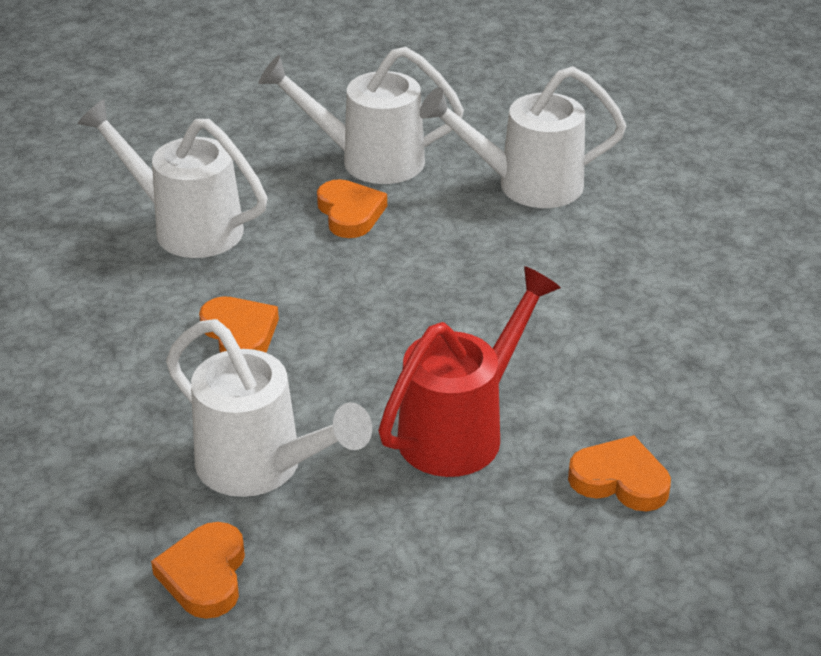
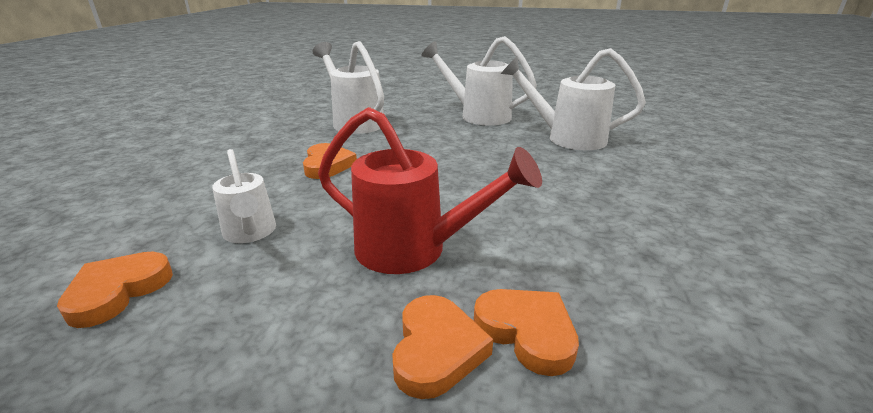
camera: 25 degrees right, 10 degrees down
white watering can [166,319,372,497] -> white watering can [212,149,276,243], size x0.62
orange heart [317,179,387,238] -> orange heart moved to [392,295,493,399]
red watering can [378,266,561,477] -> red watering can turned 45 degrees clockwise [318,107,542,274]

